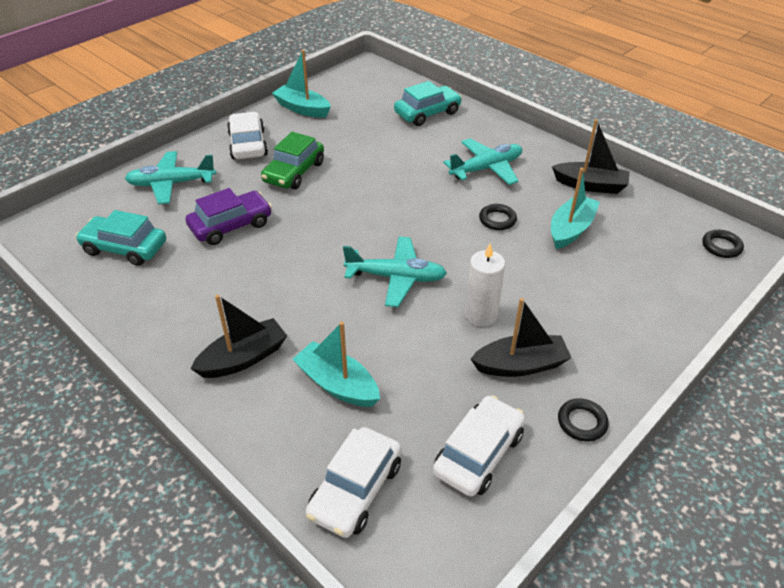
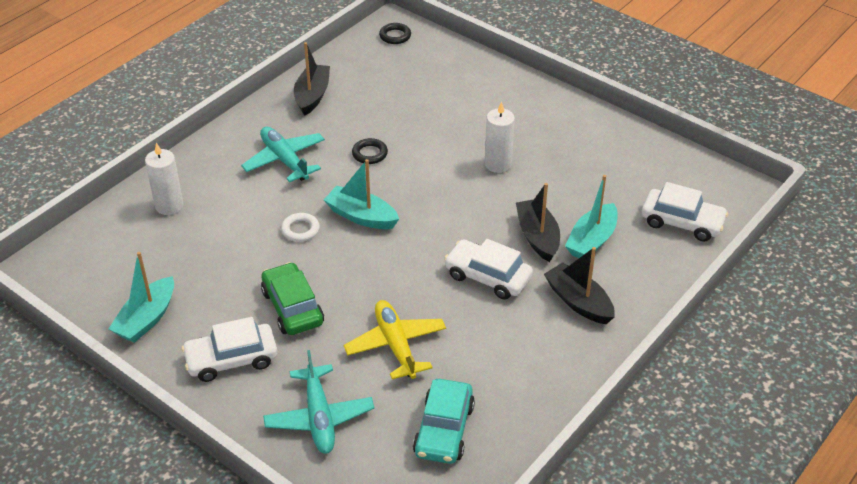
camera: 95 degrees left, 0 degrees up
purple car [186,188,272,245] -> yellow plane [344,300,446,379]
green car [261,132,324,189] -> green car turned 135 degrees counterclockwise [261,262,324,335]
turquoise plane [343,236,447,307] -> none
turquoise car [394,81,462,126] -> white candle [145,143,184,215]
white car [433,395,525,497] -> white car moved to [444,239,533,300]
black boat [471,298,571,377] -> black boat moved to [516,183,560,262]
turquoise boat [551,168,600,249] -> turquoise boat moved to [324,159,399,229]
black ring [558,398,609,442] -> none
none -> white ring [281,213,320,242]

